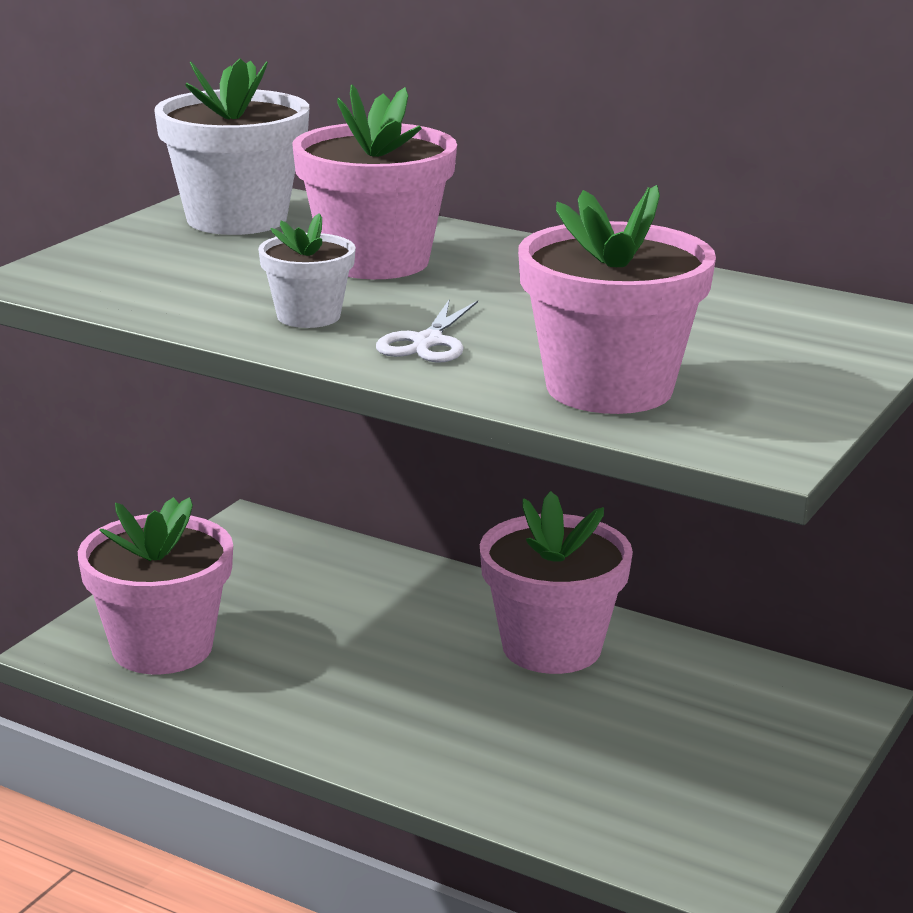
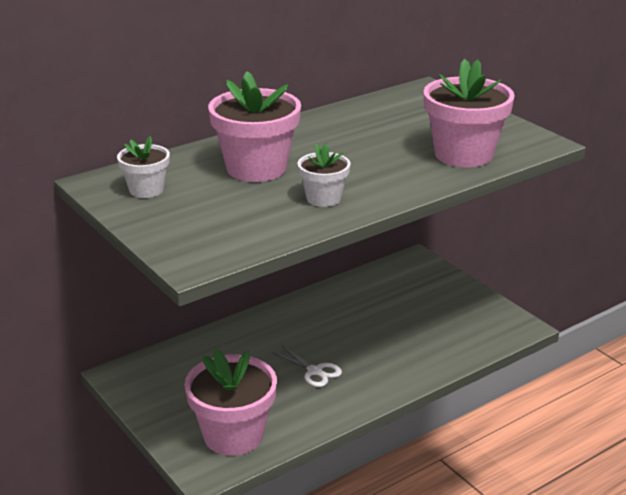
camera: 65 degrees left, 5 degrees up
white flower pot [154,58,309,235] -> white flower pot [117,136,170,198], size x0.55
white scissors [376,300,478,362] -> white scissors moved to [272,345,342,387]
pink flower pot [480,491,633,674] -> none

